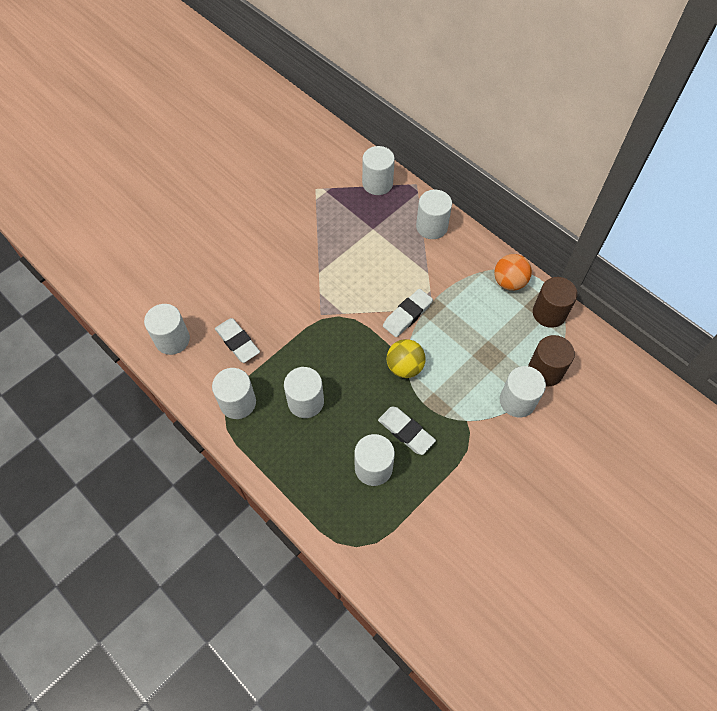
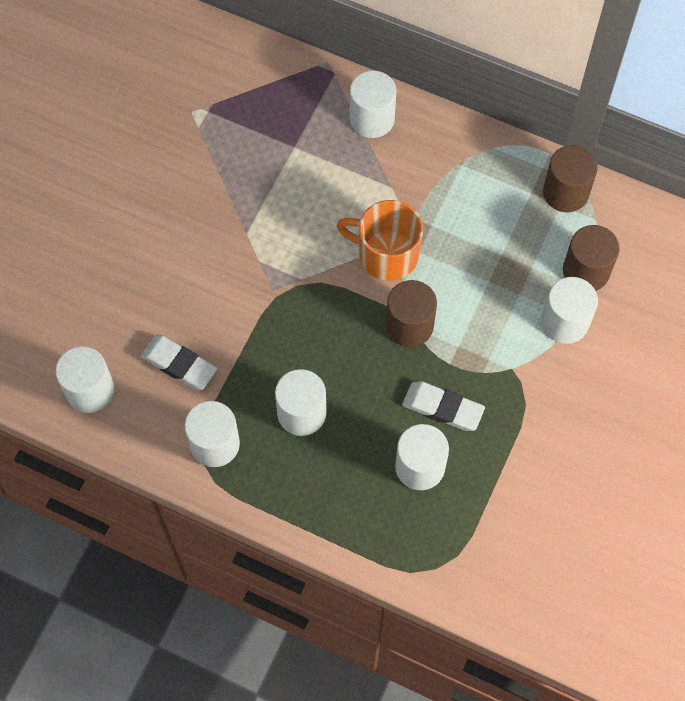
camera: 20 degrees left, 5 degrees up
white cylinder [362,146,395,195] -> none
white eraser [383,289,433,337] -> orange mug [337,200,423,281]
yellow ball [387,339,426,378] -> brown cylinder [386,280,437,347]
orange ball [494,254,532,291] -> none

